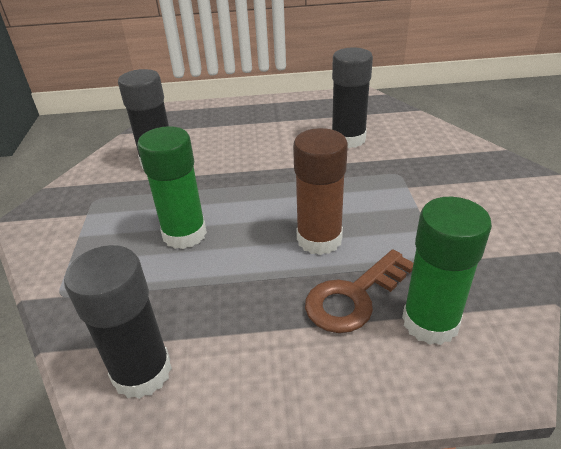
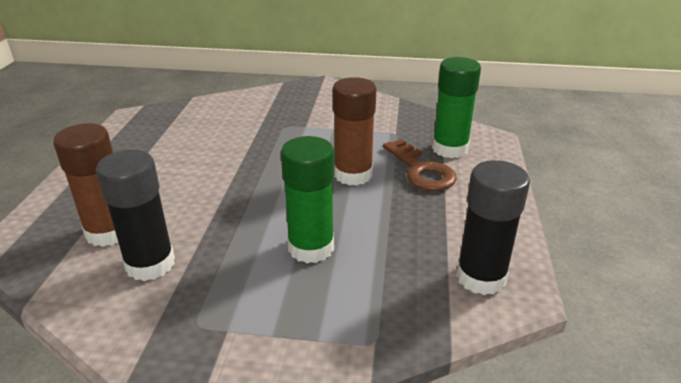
camera: 80 degrees left, 5 degrees down
black glue stick [332,47,373,148] -> none
none -> brown glue stick [53,123,118,247]

